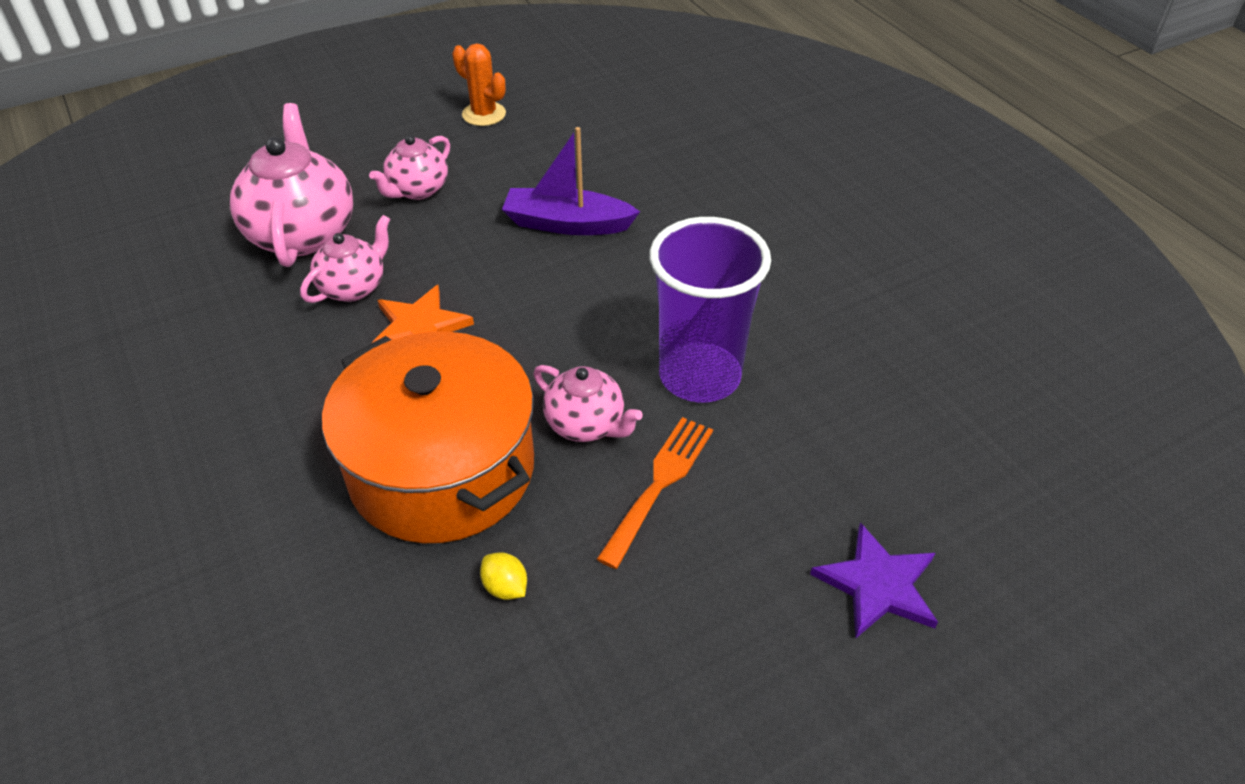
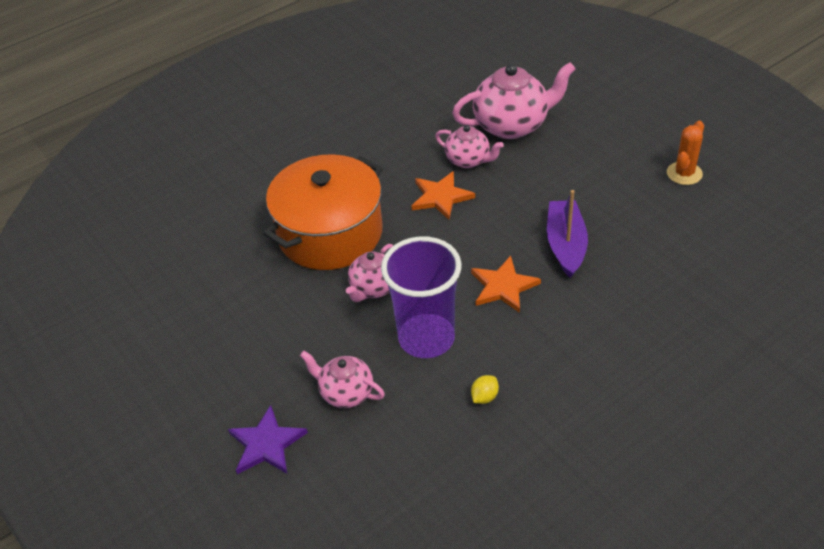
camera: 85 degrees right, 0 degrees up
pink teapot [369,135,450,200] -> pink teapot moved to [300,351,385,408]
yellow lemon [480,552,527,600] -> yellow lemon moved to [471,375,499,404]
orange fork [597,417,713,569] -> none
none -> orange star [471,256,541,313]

